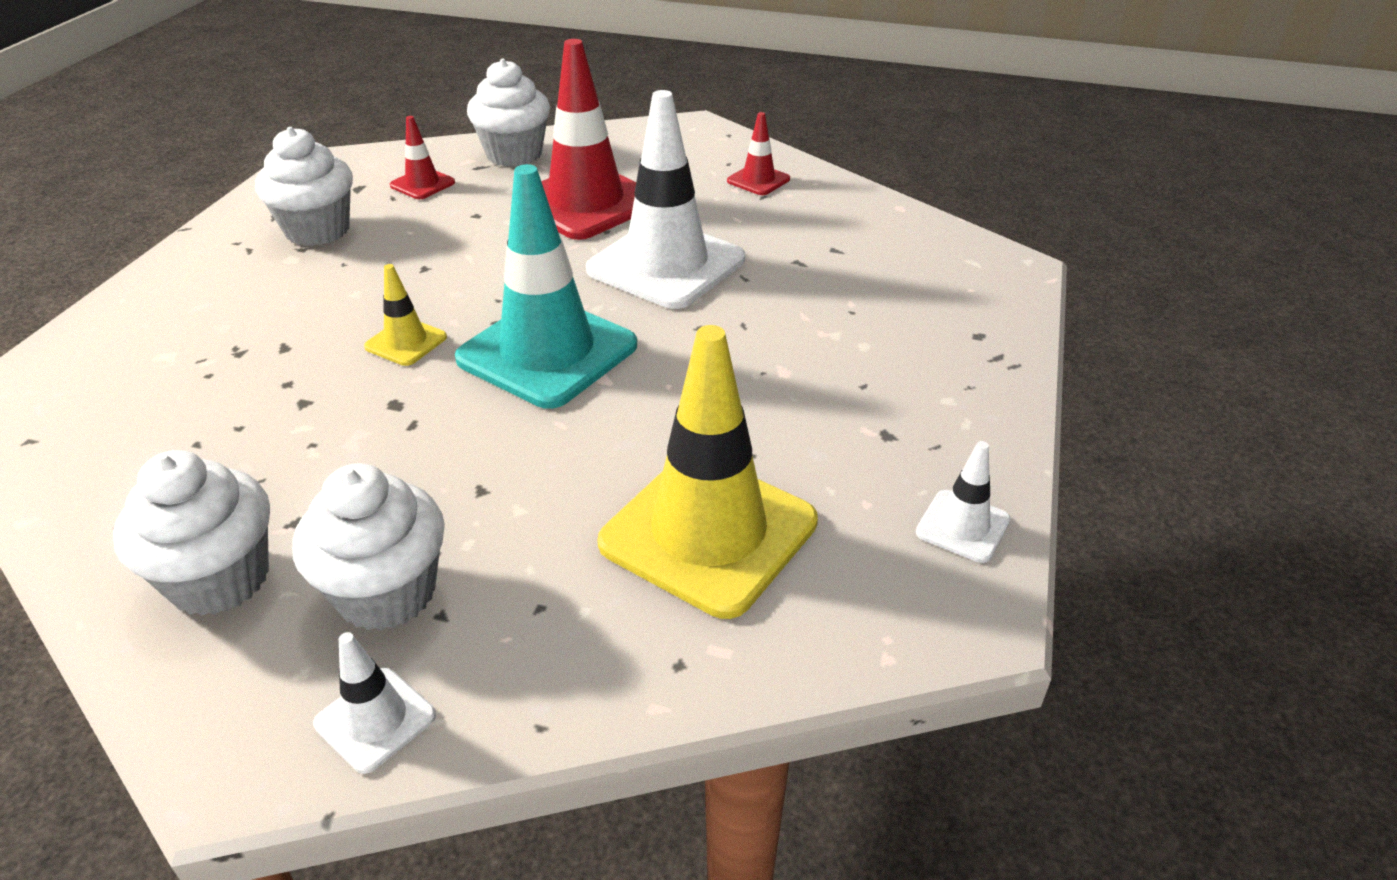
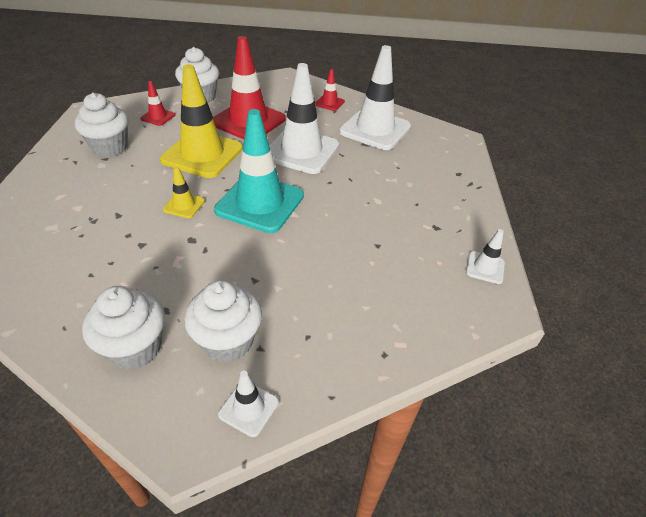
camera: 15 degrees left, 5 degrees up
yellow traffic cone [597,325,818,619] -> yellow traffic cone moved to [160,64,243,178]
none -> white traffic cone [339,45,411,150]

